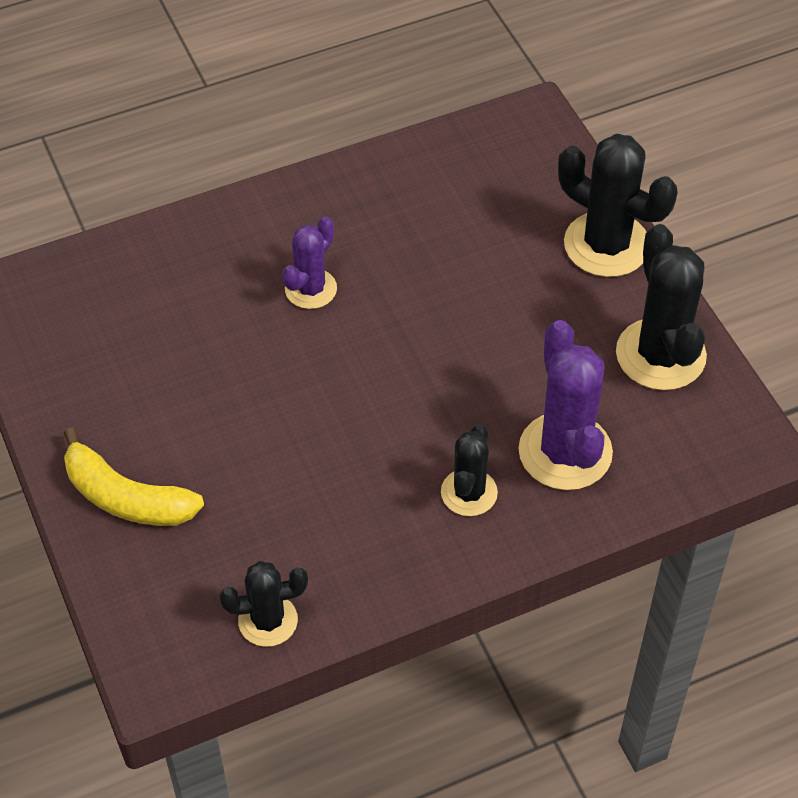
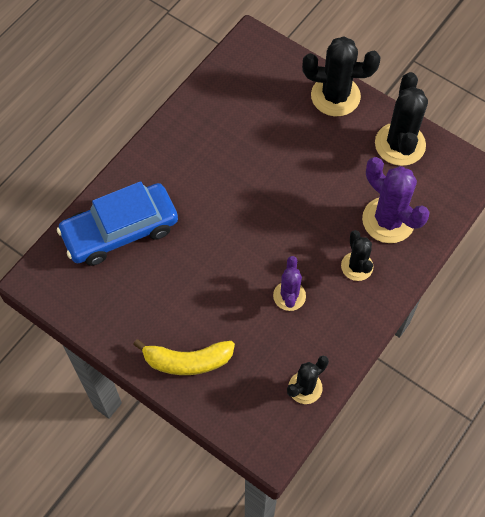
camera: 30 degrees left, 10 degrees up
purple cactus [282,216,337,309] -> purple cactus moved to [273,256,306,311]
black cactus [616,224,707,390] -> black cactus turned 45 degrees clockwise [375,72,428,166]
none -> blue car [57,181,178,266]

